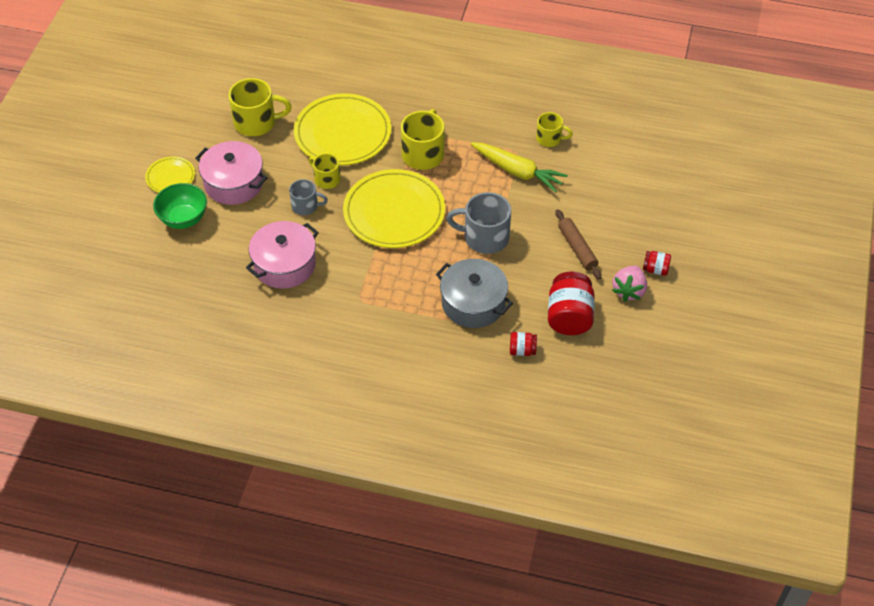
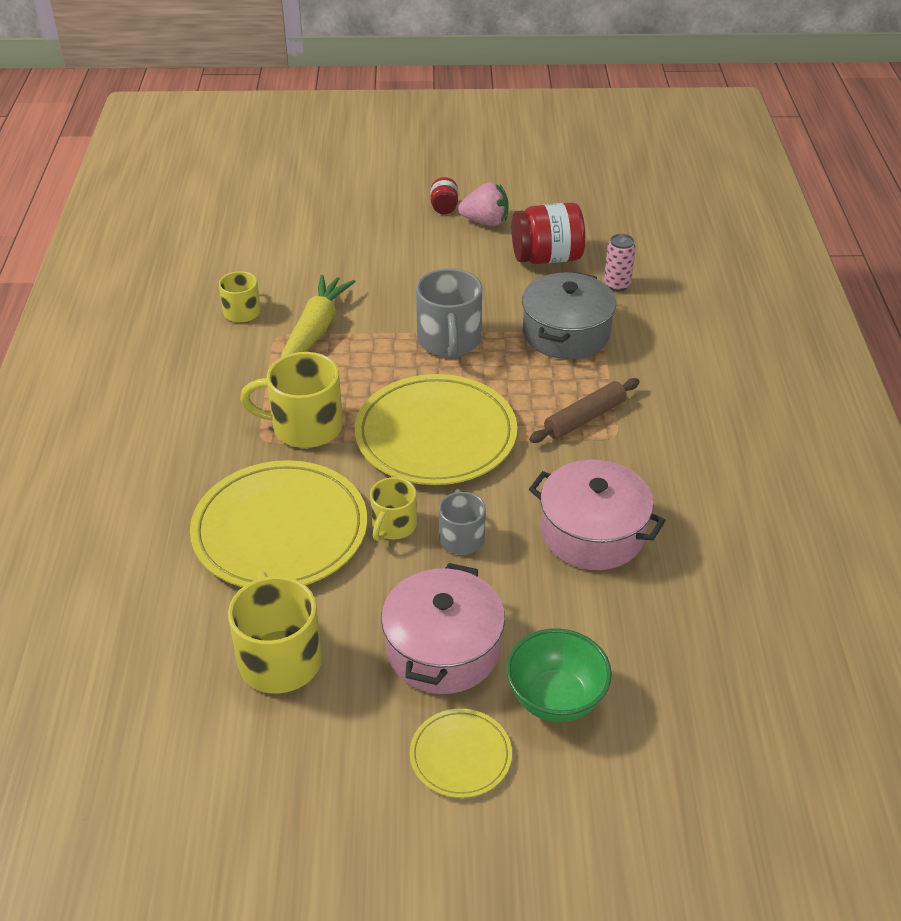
camera: 105 degrees left, 10 degrees down
red jar [510,332,537,356] -> pink can [604,234,636,291]
brown rolling pin [555,209,602,280] -> brown rolling pin moved to [529,378,640,443]

